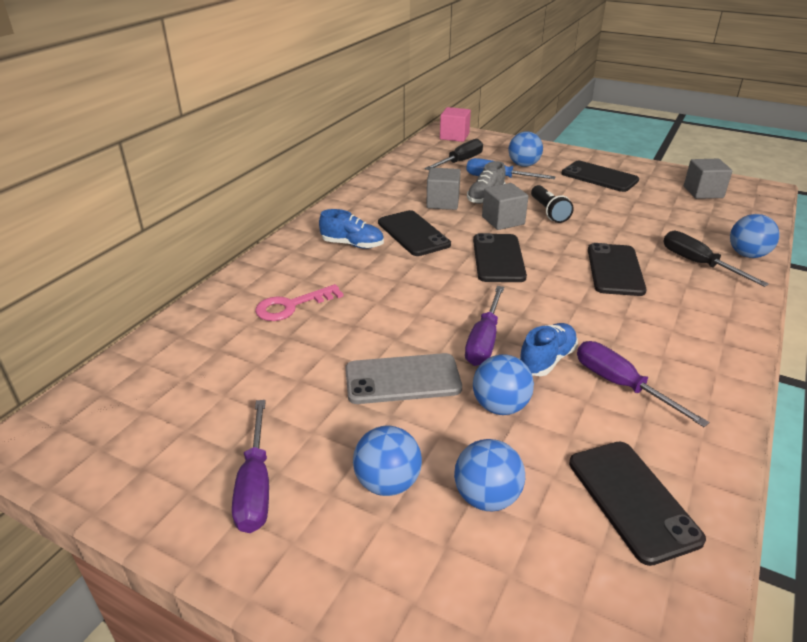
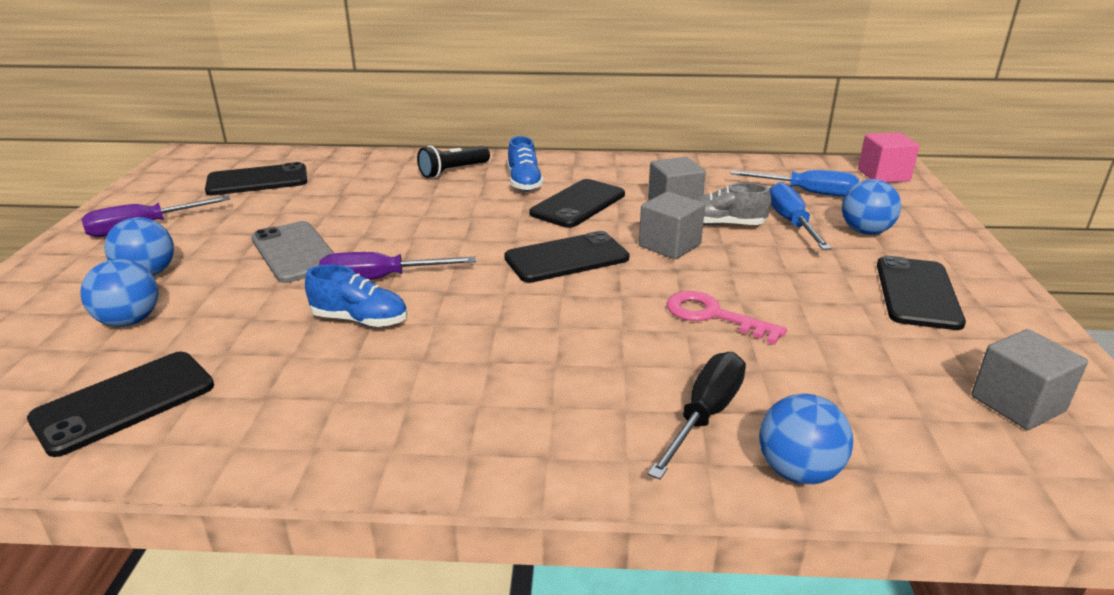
camera: 65 degrees right, 5 degrees down
pink key [255,284,343,321] -> pink key moved to [667,291,787,345]
black screwdriver [425,139,483,170] -> blue screwdriver [730,170,859,197]
blue ball [473,354,534,415] -> none
black flashlight [531,185,574,223] -> black flashlight moved to [417,146,490,178]
purple screwdriver [577,341,709,427] -> none
black phone [588,243,647,296] -> black phone moved to [205,162,307,195]

